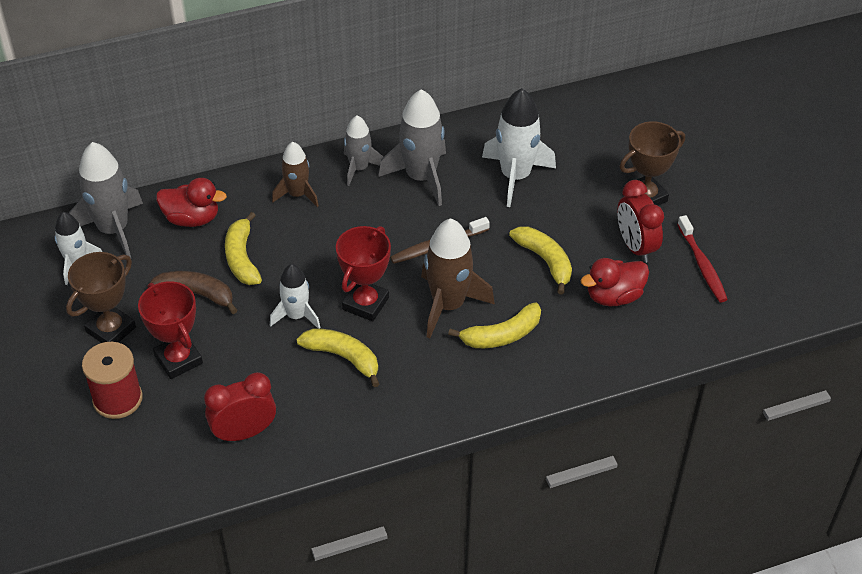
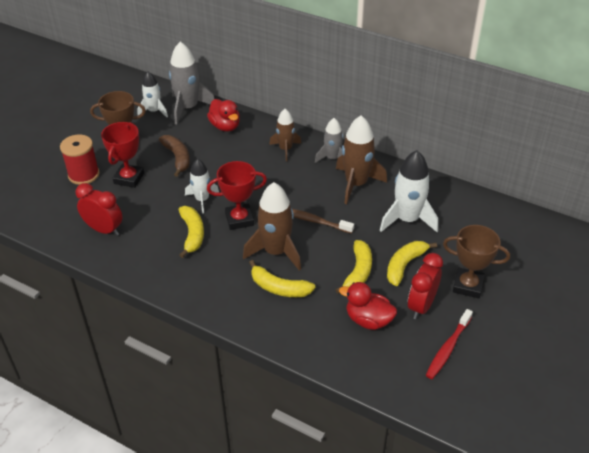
camera: 50 degrees right, 5 degrees down
yellow banana [225,212,262,285] -> yellow banana moved to [387,241,437,286]
grey rocket [378,89,446,206] -> brown rocket [336,115,387,204]

